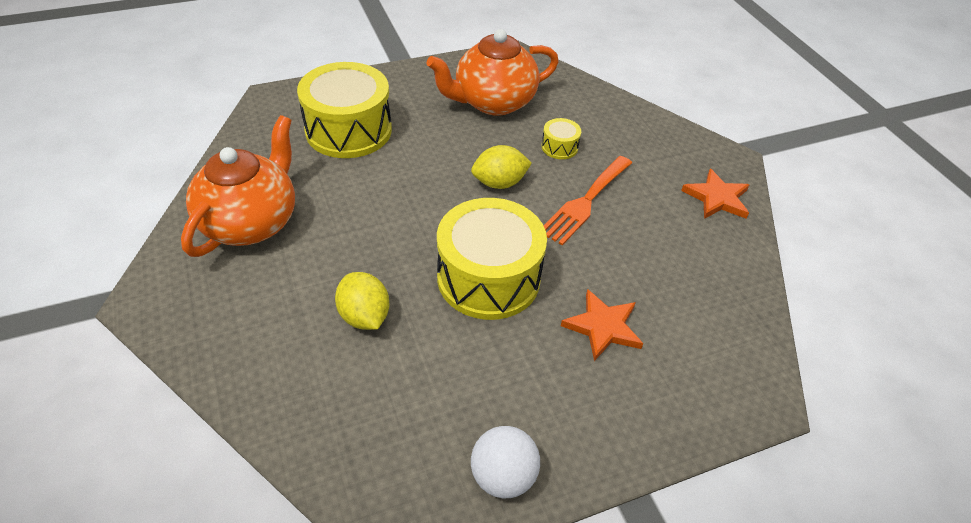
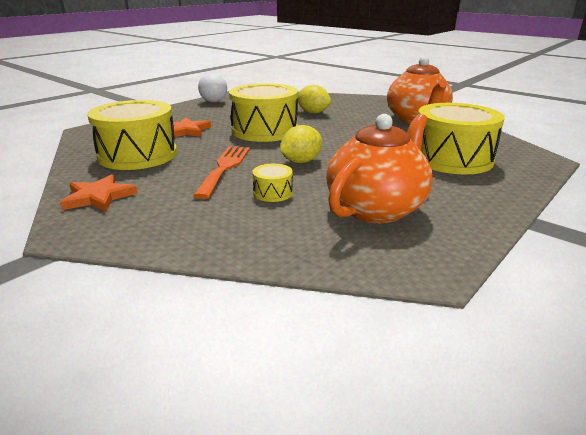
camera: 155 degrees right, 20 degrees down
none -> yellow drum [87,100,177,170]

